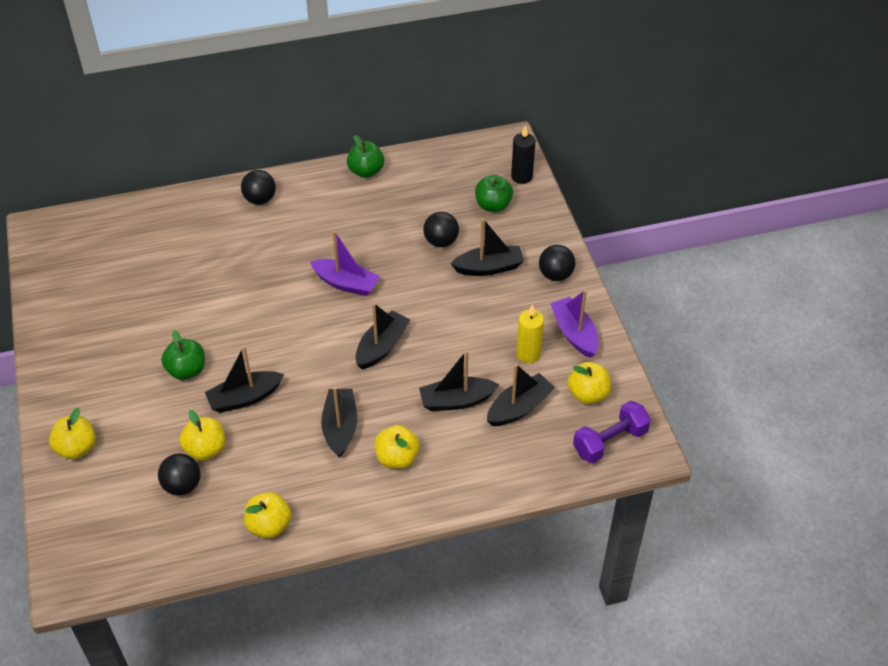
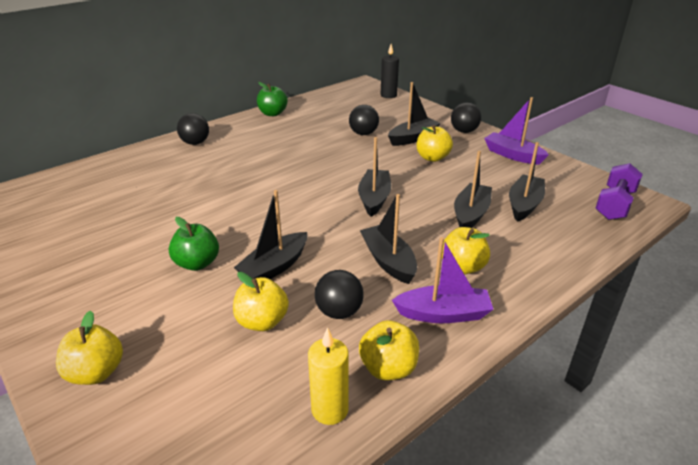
camera: 25 degrees left, 15 degrees down
black ball [158,453,201,496] -> black ball moved to [315,270,364,319]
purple boat [310,231,380,296] -> purple boat moved to [392,237,494,323]
black boat [419,350,499,411] -> black boat turned 150 degrees clockwise [454,151,492,228]
green apple [475,175,513,212] -> none
yellow candle [516,304,544,363] -> yellow candle moved to [308,327,349,425]
yellow apple [567,362,611,404] -> yellow apple moved to [417,125,453,162]

